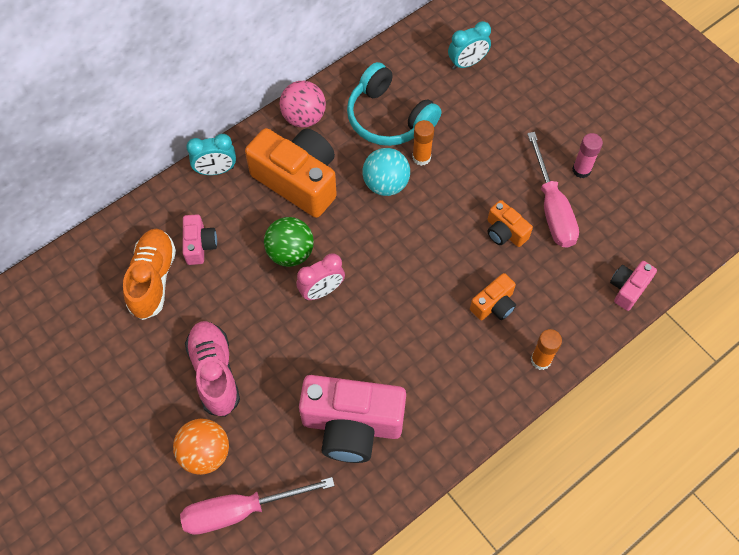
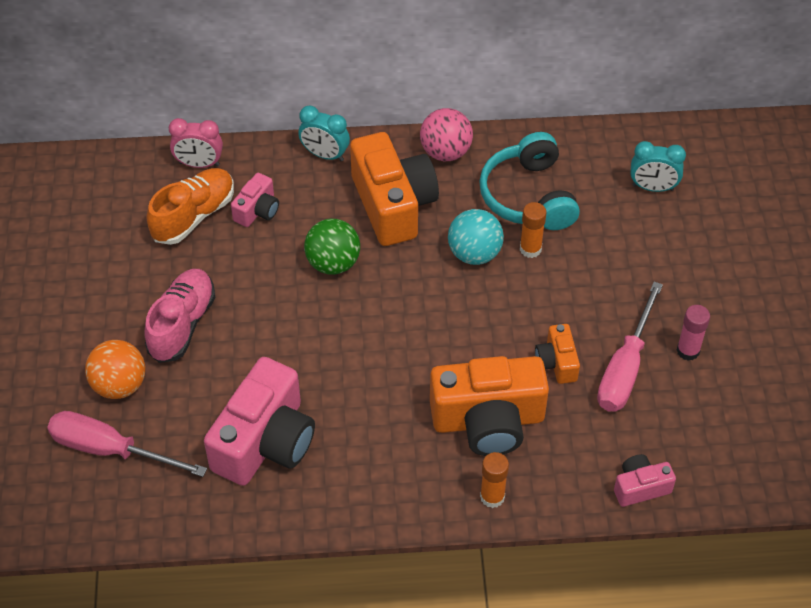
camera: 35 degrees right, 10 degrees down
pink clock [296,254,345,300] -> pink clock moved to [169,118,223,168]
pink camera [299,375,406,463] -> pink camera turned 105 degrees counterclockwise [204,357,315,486]
orange camera [470,273,516,320] -> orange camera [430,356,549,456], size x2.05

